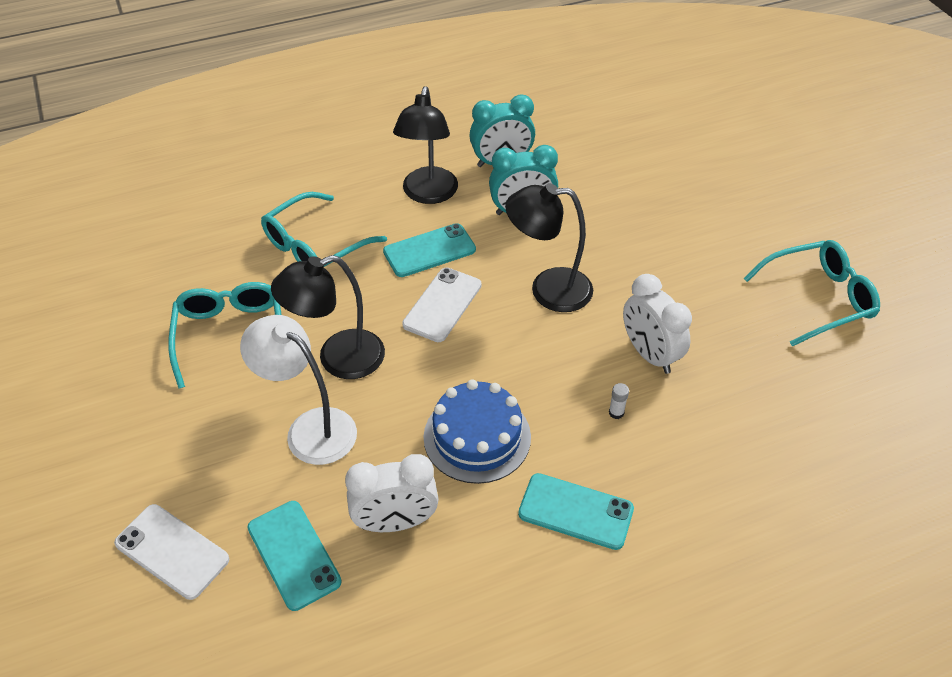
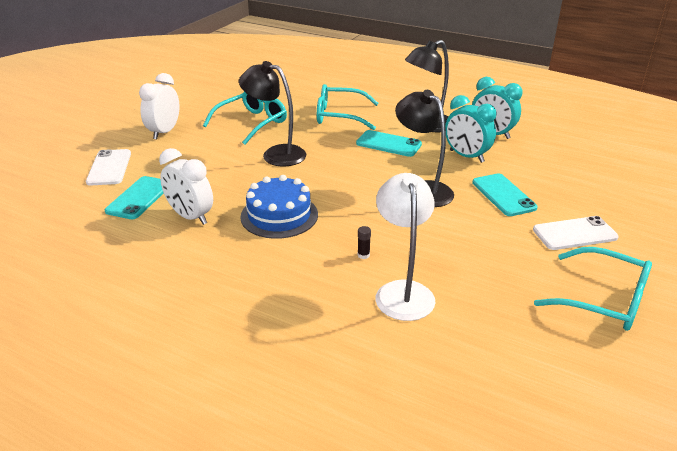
camera: 50 degrees right, 15 degrees down
white lamp [240,315,357,465] -> white lamp moved to [376,173,436,321]
white phone [402,268,481,342] -> white phone moved to [533,216,619,250]
turquoise phone [518,473,634,550] -> turquoise phone moved to [472,173,538,216]
white glue stick [609,383,629,419] -> black glue stick [358,226,371,259]
white clock [623,274,692,374] -> white clock moved to [139,73,179,140]

